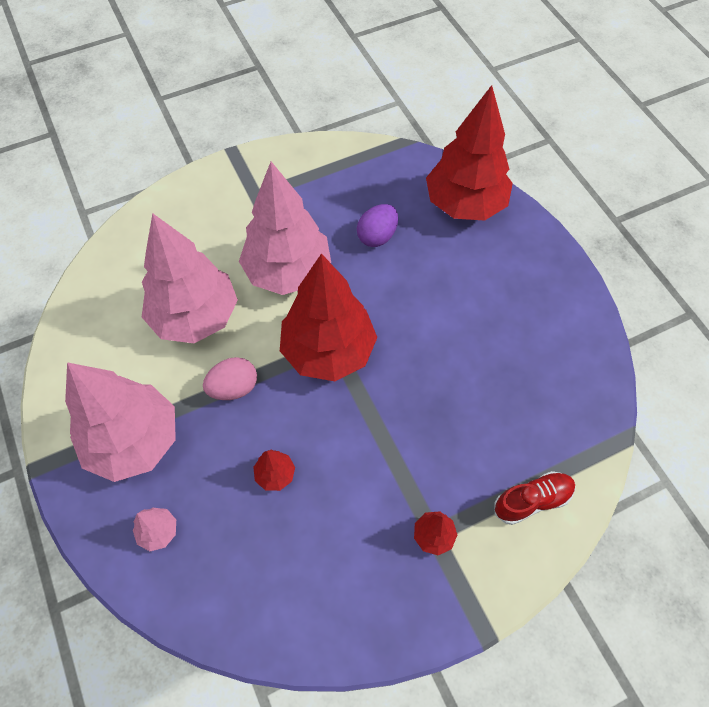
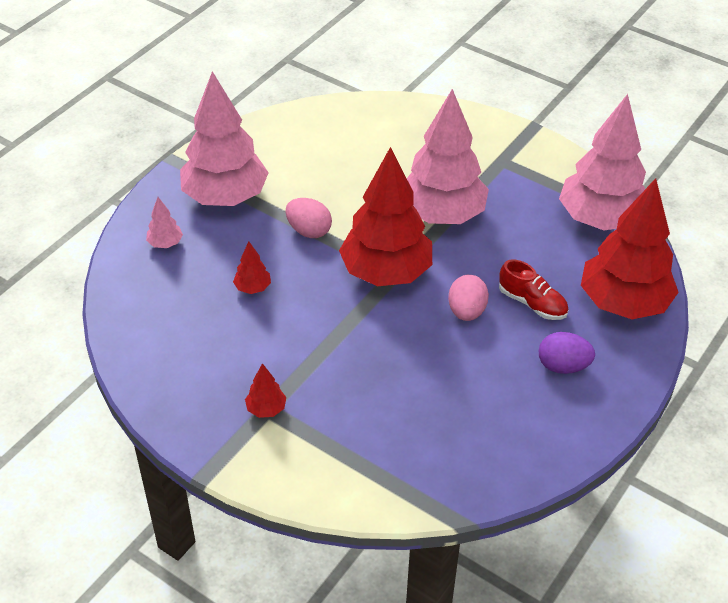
camera: 60 degrees right, 15 degrees down
pink tree [142,213,238,343] -> pink tree moved to [559,94,646,230]
purple egg [357,204,398,247] -> purple egg moved to [539,332,595,374]
red shoe [494,471,575,525] -> red shoe moved to [499,259,569,320]
none -> pink egg [448,275,489,321]

